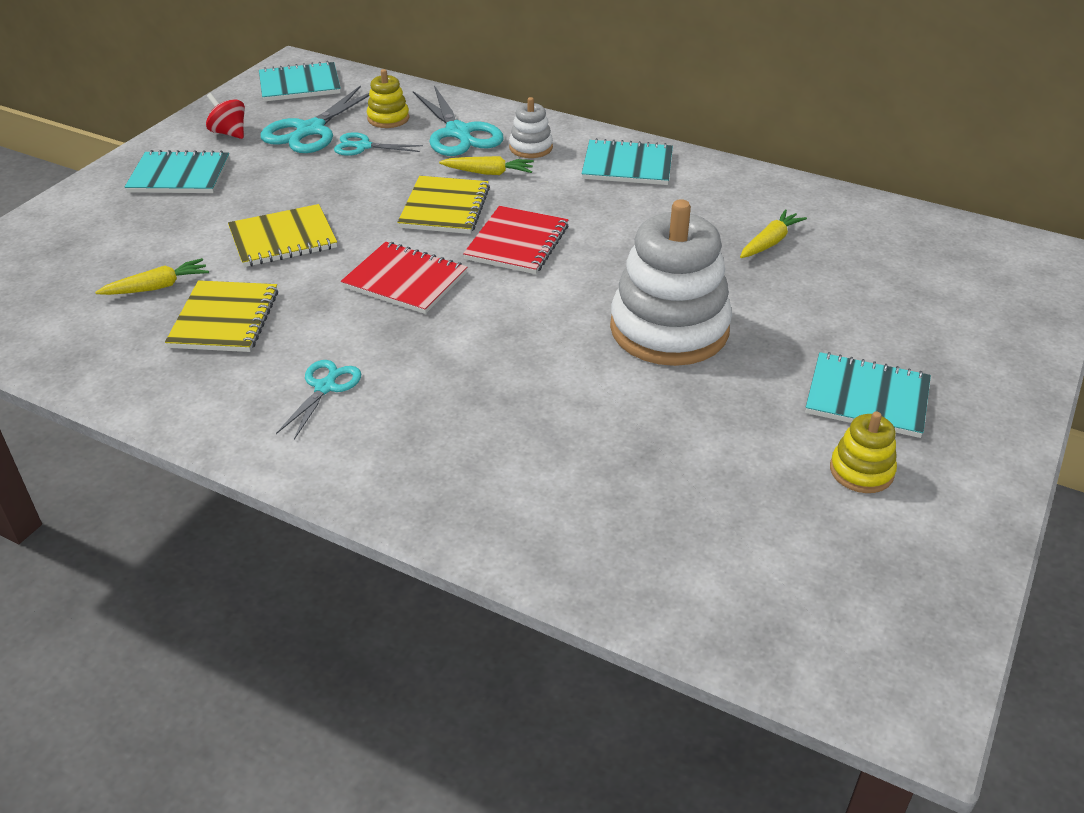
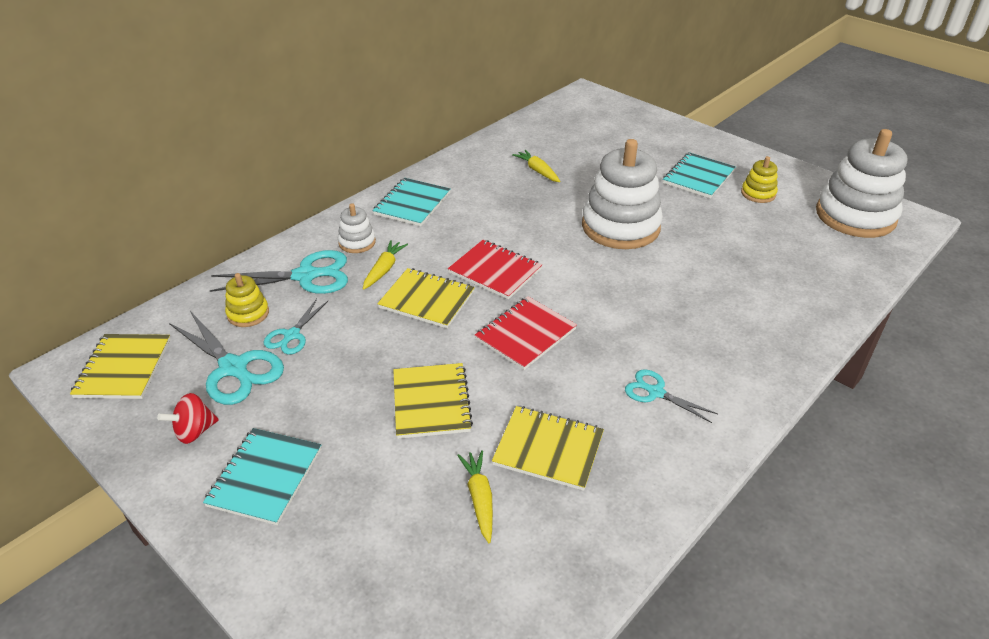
camera: 75 degrees left, 0 degrees up
turquoise notebook [259,61,341,102] -> yellow notebook [70,334,171,399]
none -> white stacking toy [816,129,908,238]

